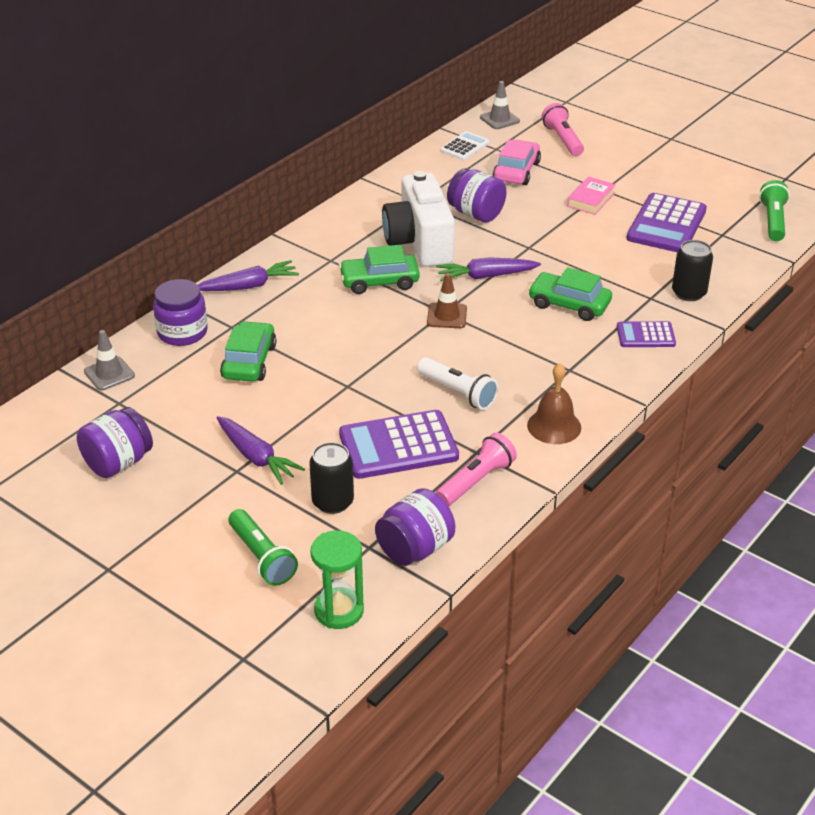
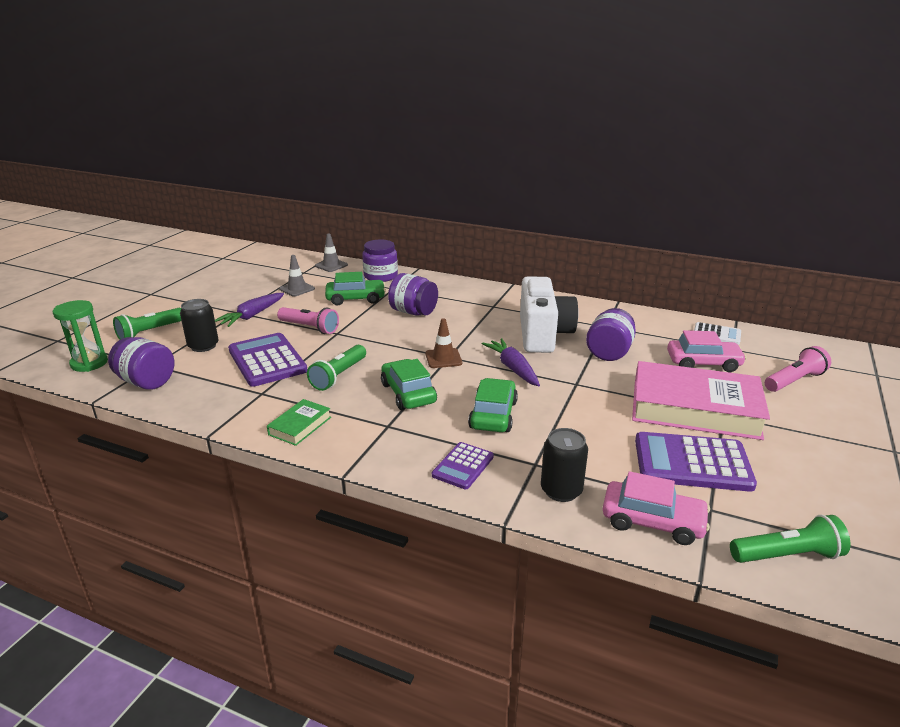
camera: 75 degrees right, 10 degrees down
purple jar [77,407,153,478] -> purple jar moved to [388,273,438,316]
purple carrot [198,260,299,291] -> none
green car [339,245,420,294] -> green car moved to [381,359,437,410]
white camera [382,171,455,267] -> white camera turned 120 degrees clockwise [520,276,578,353]
white flashlight [417,357,498,410] -> green flashlight [307,345,366,391]
pink flashlight [436,433,517,506] -> pink flashlight moved to [277,307,339,334]
grey traffic cone [480,81,520,129] -> grey traffic cone moved to [279,255,315,297]
brown bell [527,363,581,444] -> green book [267,399,331,446]
pink book [567,177,616,215] -> pink book [632,361,770,440], size x2.27
purple calculator [617,321,676,347] -> purple calculator turned 135 degrees counterclockwise [432,442,494,489]
none -> pink car [603,471,710,545]

